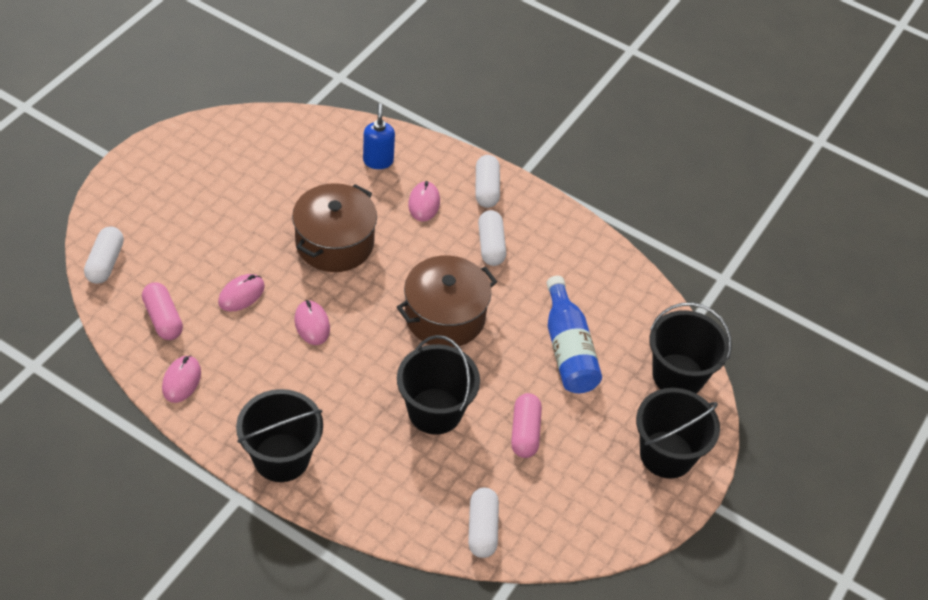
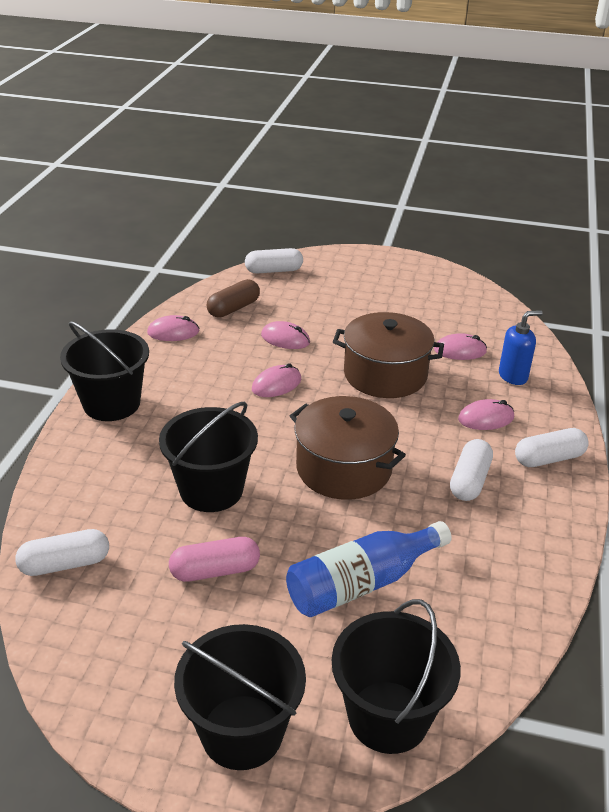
camera: 75 degrees right, 15 degrees down
pink capsule [142,282,183,340] -> brown capsule [207,279,260,318]
white capsule [478,210,506,266] -> white capsule turned 45 degrees counterclockwise [450,439,493,501]
none -> pink mouse [434,333,487,360]

